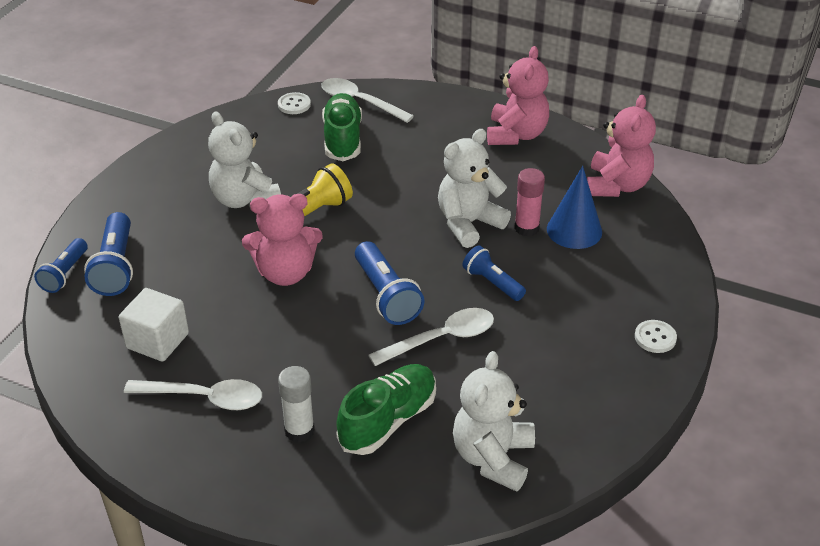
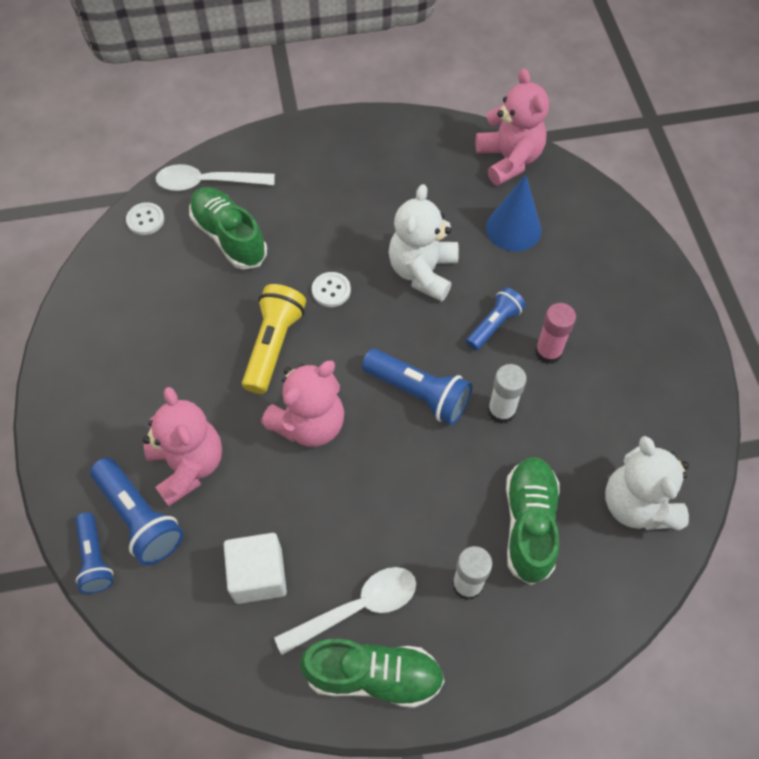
camera: 35 degrees left, 20 degrees up
white teddy bear [208,111,281,209] -> none
white spoon [368,308,494,366] -> white glue stick [488,364,527,424]
blue flashlight [462,245,526,301] -> blue flashlight turned 120 degrees clockwise [466,287,526,351]
pink teddy bear [487,46,549,145] -> pink teddy bear moved to [143,387,222,506]
pink glue stick [514,168,545,237] -> pink glue stick moved to [535,303,576,364]
white button [635,320,677,353] -> white button moved to [312,272,351,307]
none -> green shoe [300,638,445,708]

